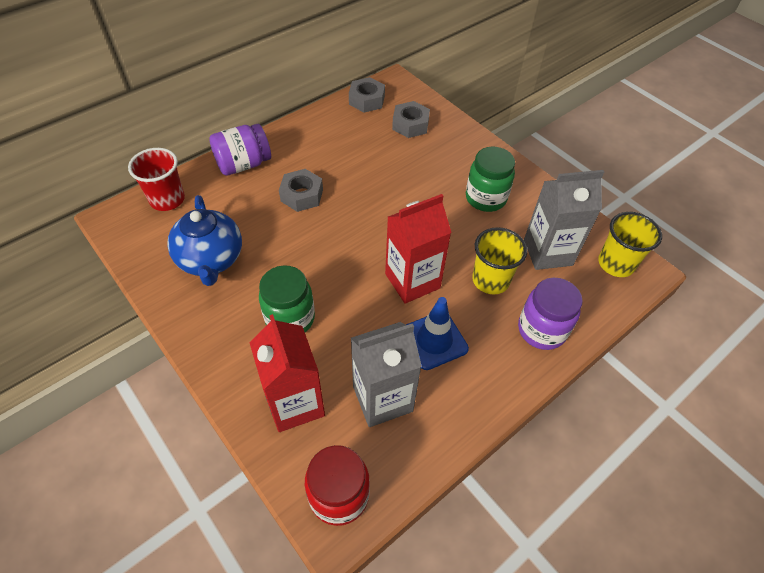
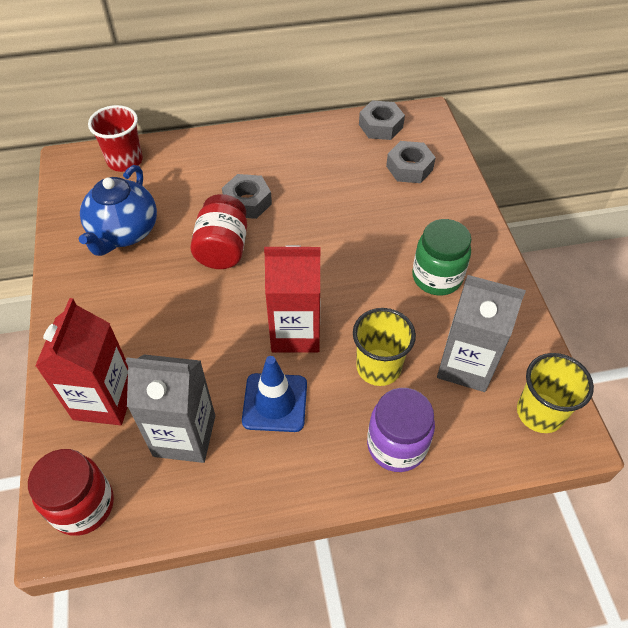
camera: 30 degrees right, 0 degrees up
purple jar [209,124,271,175] -> none
green jar [259,265,315,332] -> none
none -> red jar [190,194,247,269]

